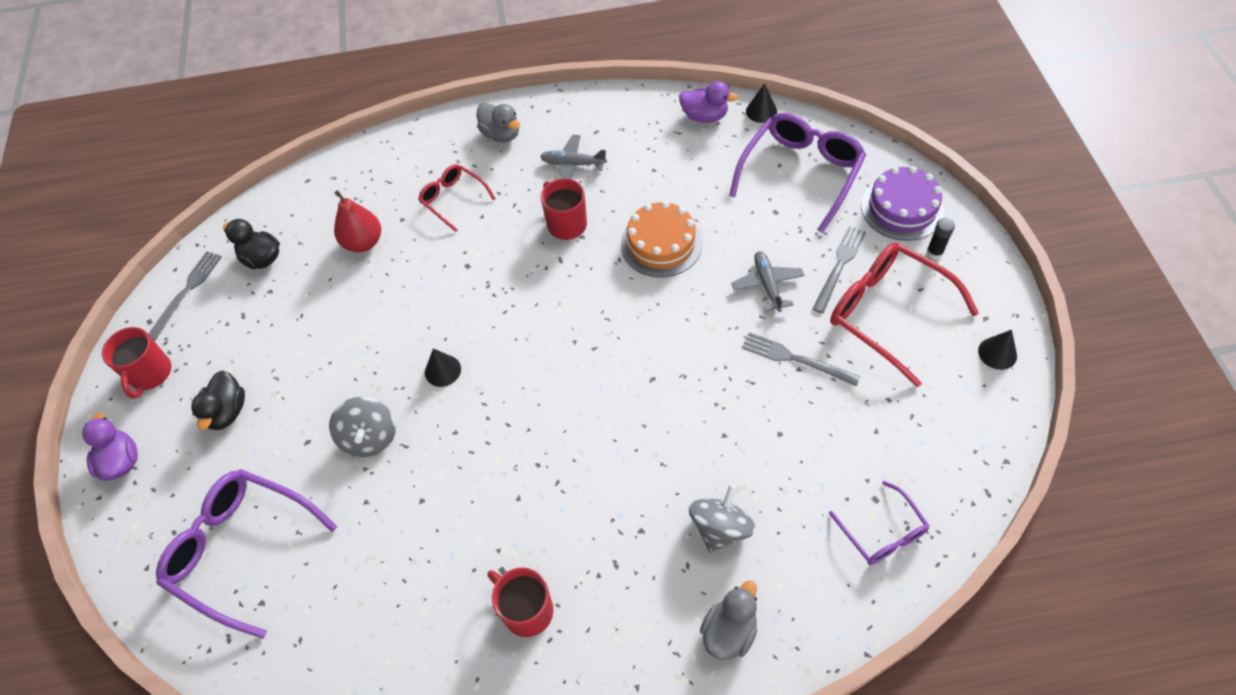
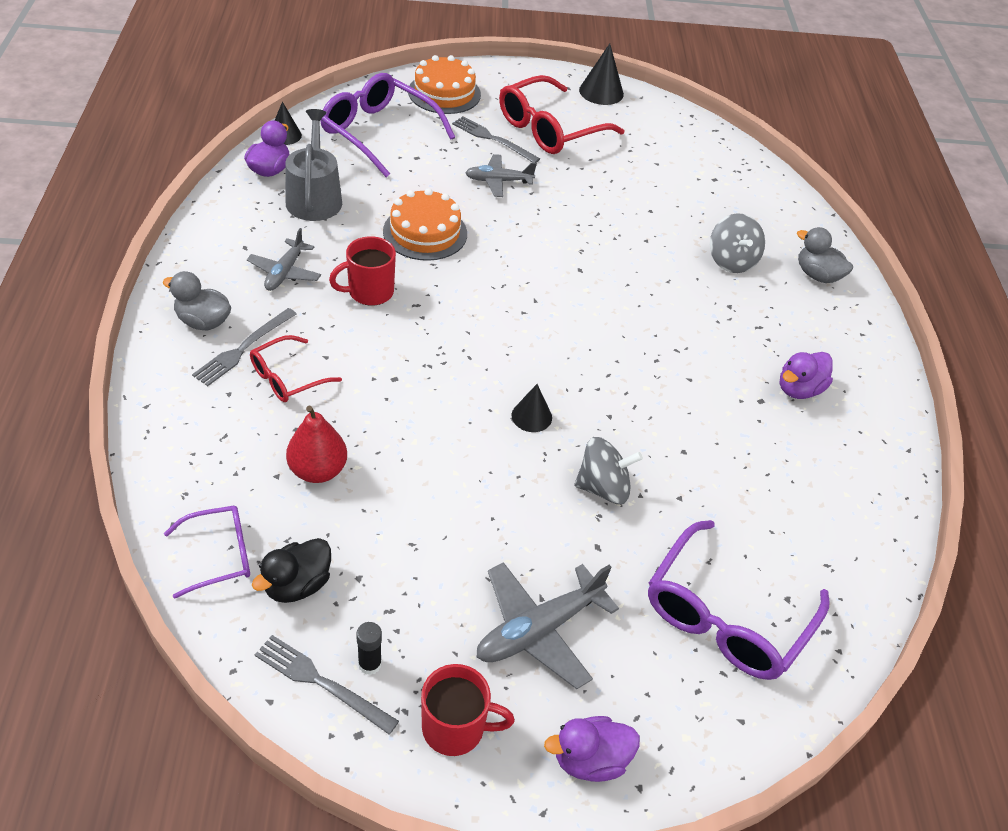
camera: 90 degrees left, 10 degrees down
black duck [191,371,245,430] -> grey plane [476,562,619,689]
grey duck [477,103,520,142] -> grey duck turned 120 degrees counterclockwise [163,271,231,331]
red mug [487,568,553,637] -> purple duck [779,352,833,399]
grey spinning top [688,484,756,553] -> grey spinning top turned 135 degrees counterclockwise [710,213,765,273]
grey fork [742,332,861,386] -> grey fork moved to [192,308,297,386]
purple glasses [829,481,930,565] -> purple glasses moved to [164,506,250,599]
purple cake [861,166,944,241] -> orange cake [408,55,481,114]
black glue stick [927,218,955,259] -> black glue stick moved to [356,622,382,675]
black cone [978,330,1017,370] -> black cone [579,44,624,105], size x1.52
none -> grey watering can [285,109,342,221]

